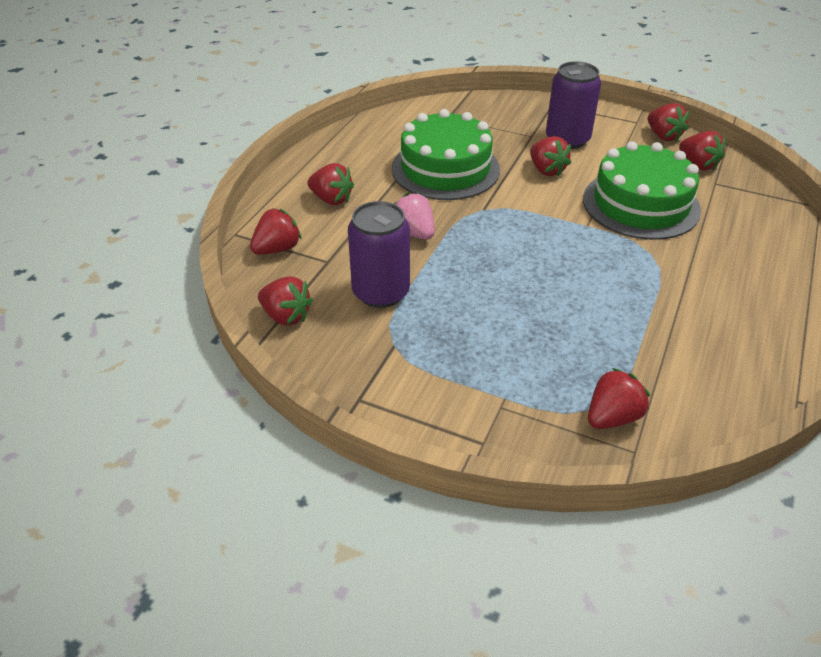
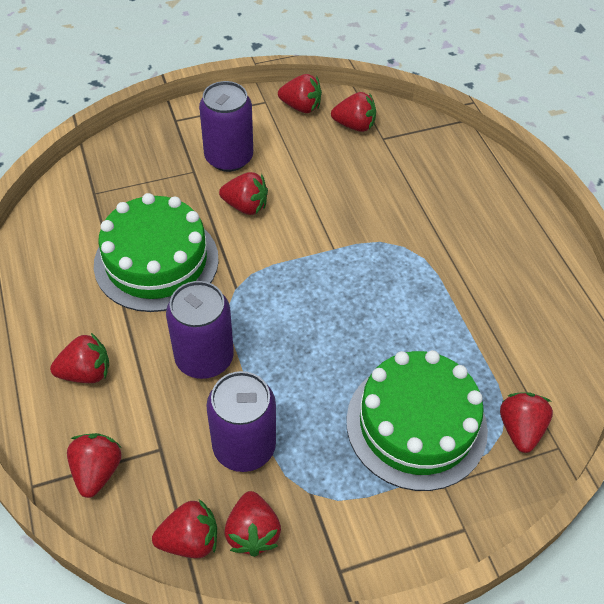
camera: 45 degrees left, 10 degrees up
pink strawberry [394,192,434,240] -> purple can [166,281,234,379]
green cake [583,141,701,240] -> green cake moved to [346,350,488,491]
none -> red strawberry [225,491,281,557]

